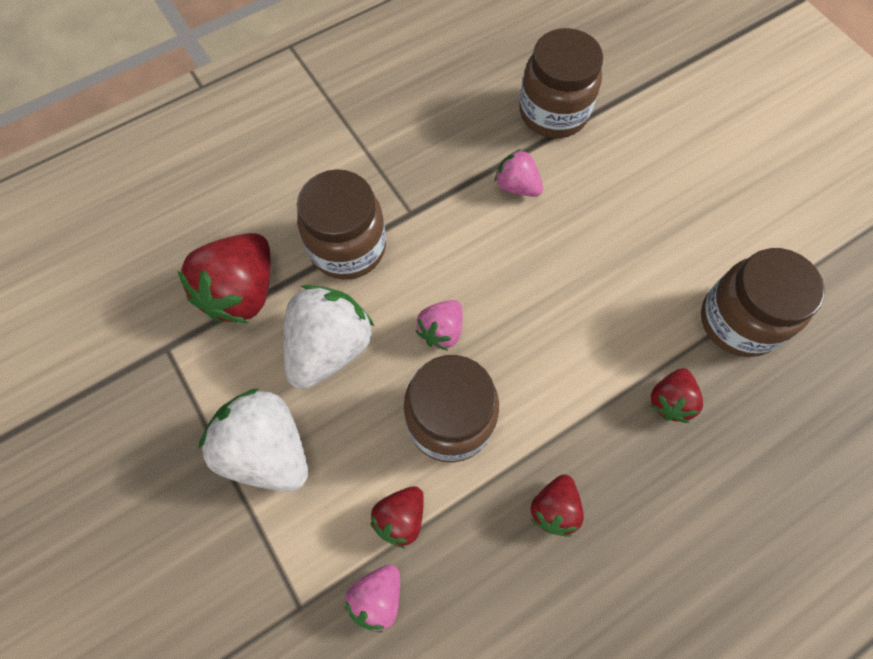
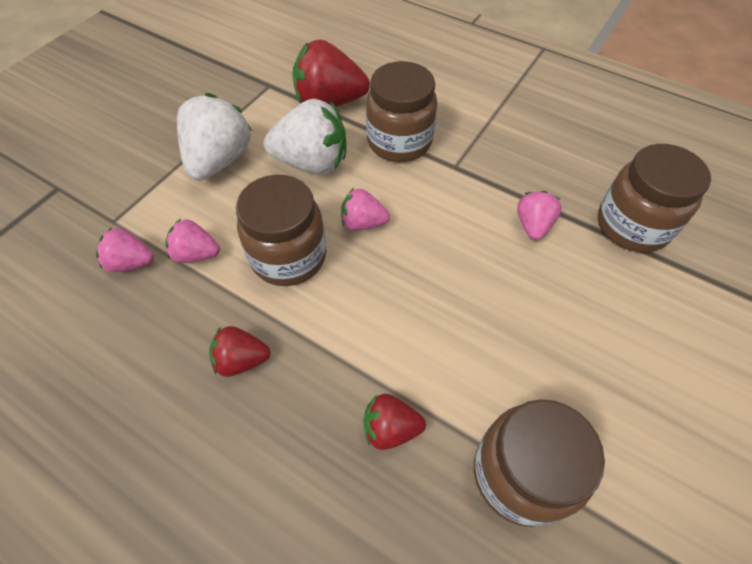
camera: 65 degrees right, 10 degrees down
red strawberry [370,486,424,548] -> pink strawberry [166,219,220,263]

